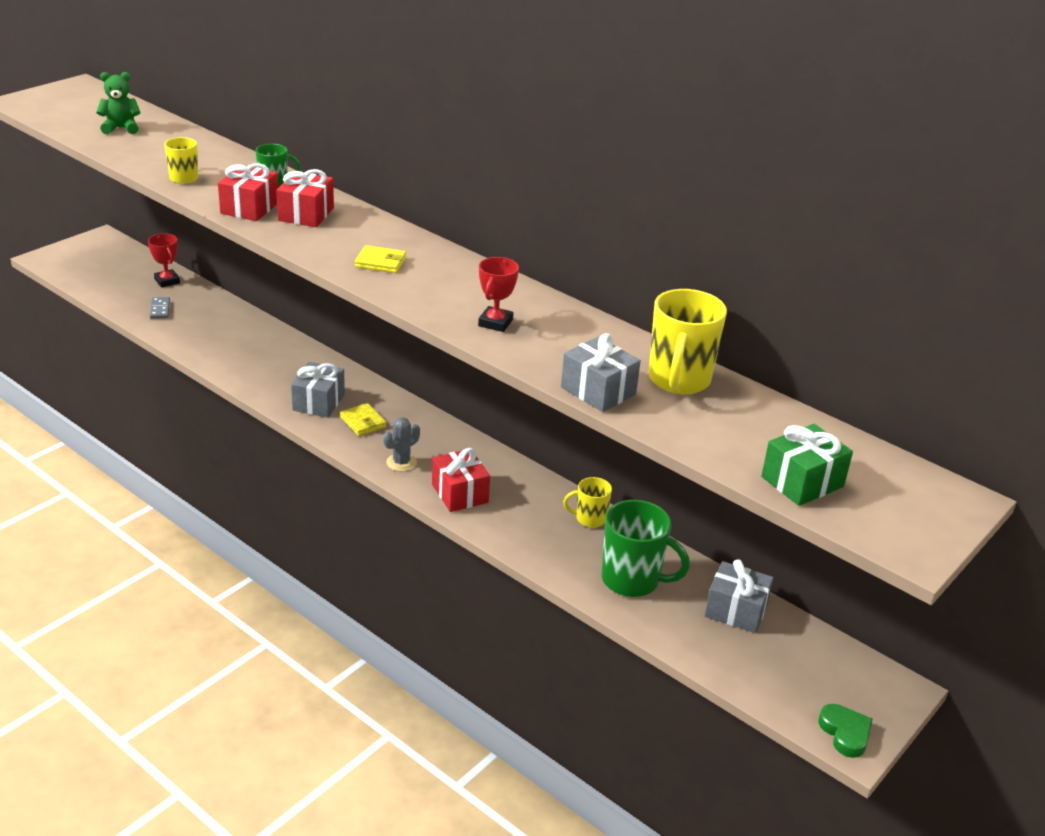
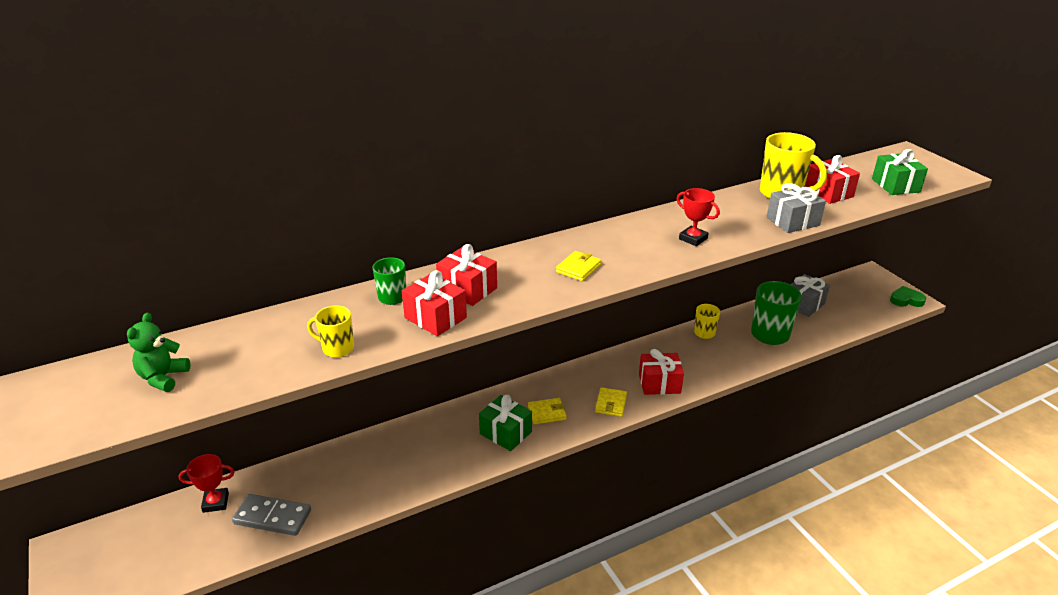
camera: 65 degrees left, 0 degrees up
grey domino [149,297,170,319] -> grey domino [232,494,311,536], size x1.71
grey gift [291,362,345,418] -> green gift [479,395,532,451]
grey cactus [383,417,420,472] -> yellow wallet [595,387,627,417]
none -> red gift [805,155,860,204]

